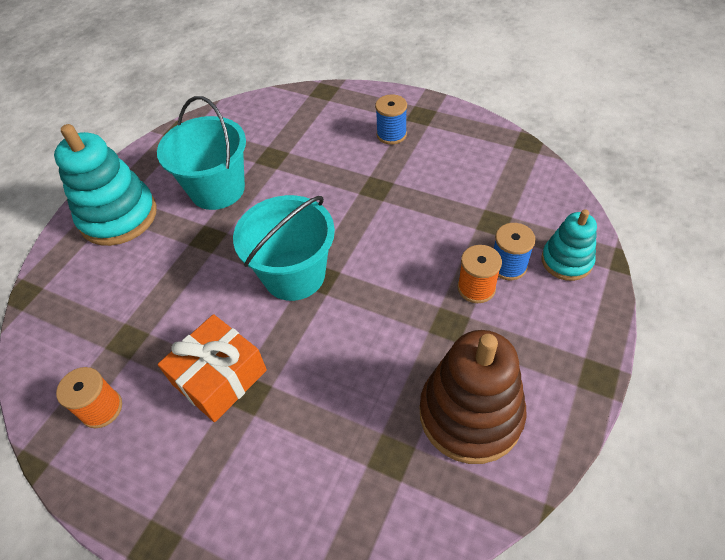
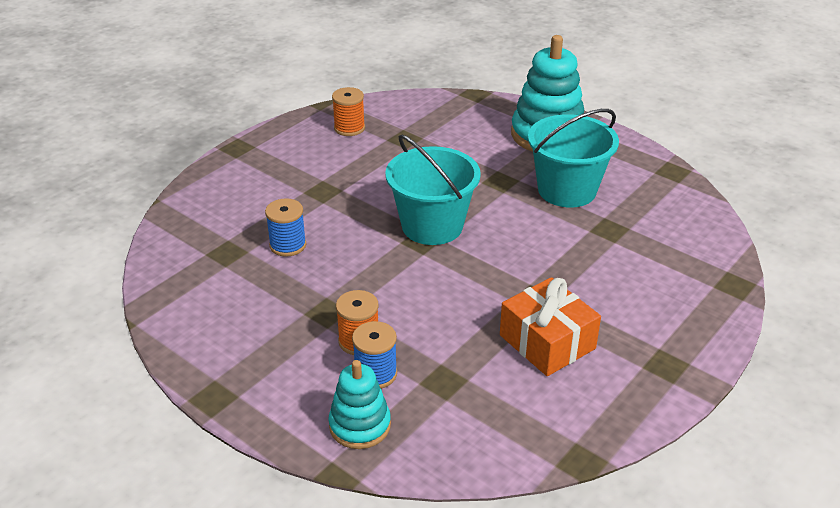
camera: 100 degrees right, 15 degrees down
orange gift [158,314,267,422] -> orange gift moved to [500,277,601,376]
blue spool [375,94,407,145] -> blue spool moved to [265,198,306,257]
brown stacking toy [420,330,526,464] -> none

